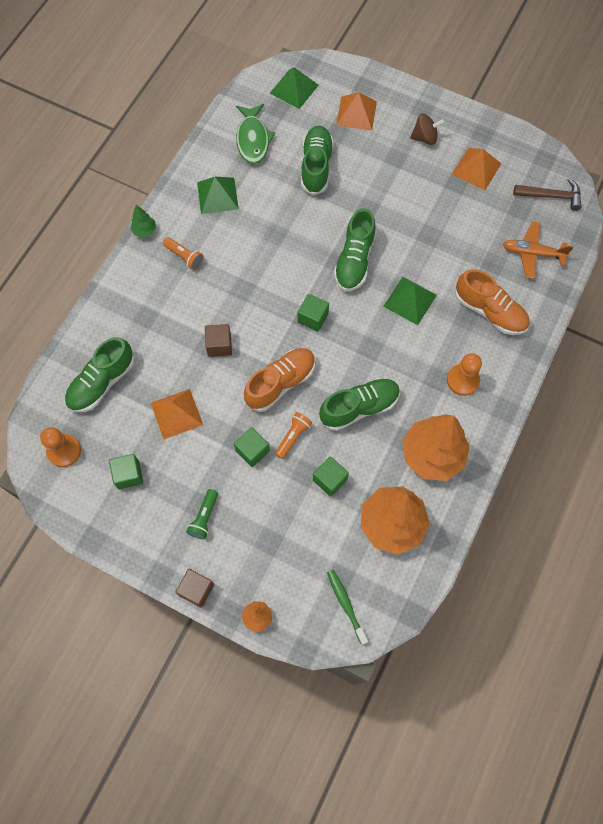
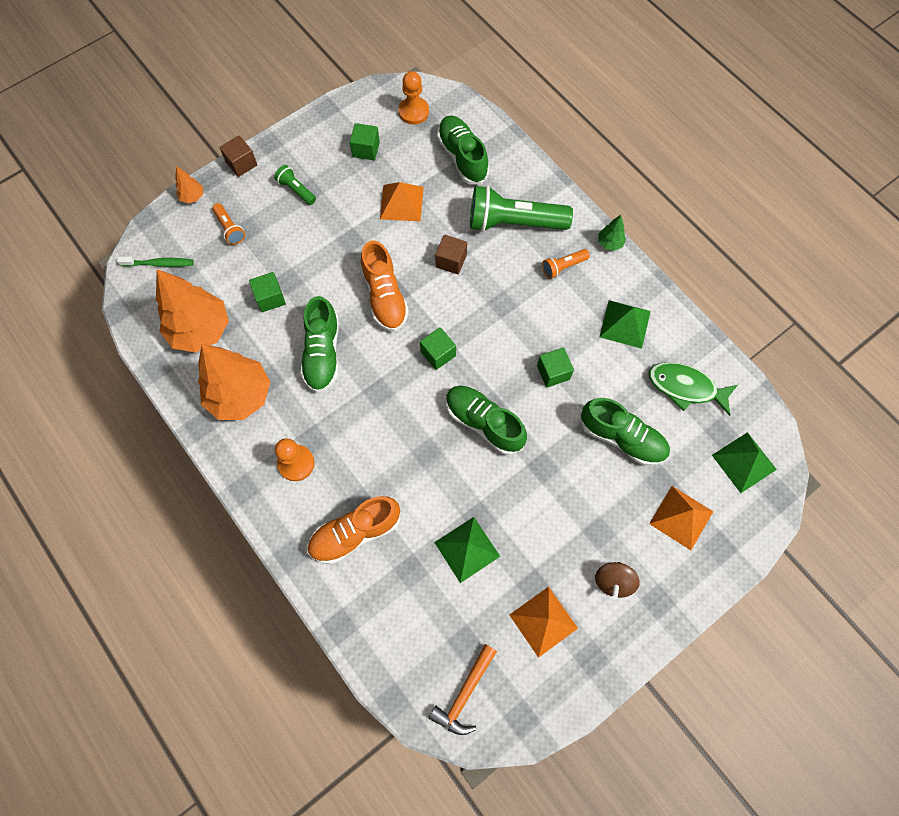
camera: 115 degrees right, 0 degrees up
green cube [234,427,270,467] -> green cube moved to [537,347,574,388]
orange flashlight [275,412,312,459] -> orange flashlight moved to [212,203,245,245]
green pyramid [383,277,437,325] -> green pyramid moved to [434,517,500,583]
orange plane [503,221,573,279] -> none
brown hammer [513,178,582,211] -> orange hammer [429,644,497,735]
none -> green flashlight [470,185,573,232]

